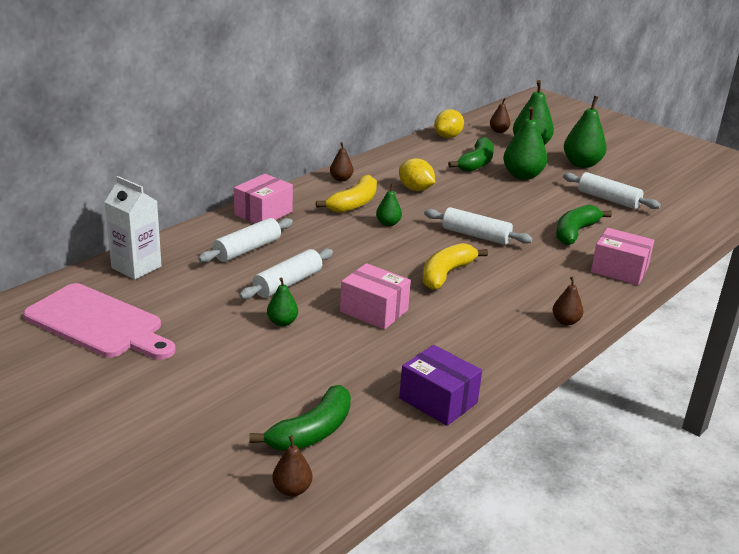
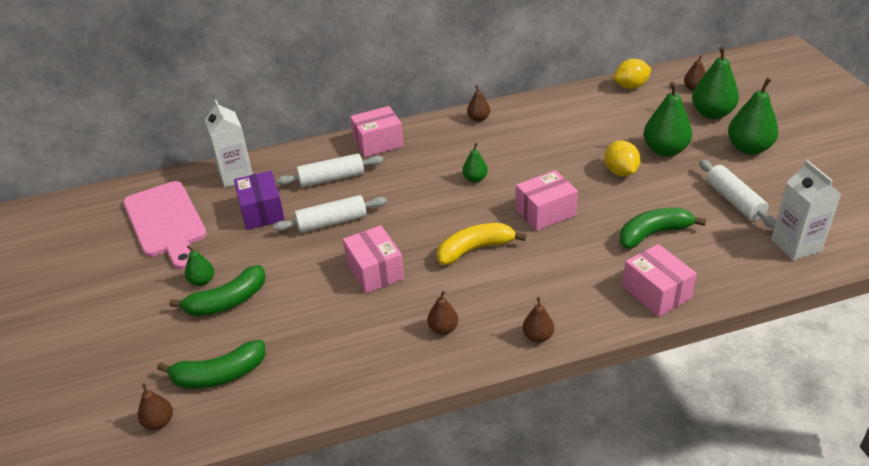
camera: 35 degrees right, 10 degrees up
green pear [267,277,298,326] -> green pear moved to [185,245,214,286]
yellow banana [316,175,377,213] -> none
yellow lemon [399,158,435,191] -> yellow lemon moved to [604,140,640,176]
purple box [399,345,482,426] -> purple box moved to [234,171,285,230]
white rolling pin [424,207,533,245] -> pink box [516,170,578,231]
green banana [448,137,494,172] -> green banana moved to [169,265,266,317]
none -> brown pear [427,290,458,335]
none -> white carton [771,160,841,260]

